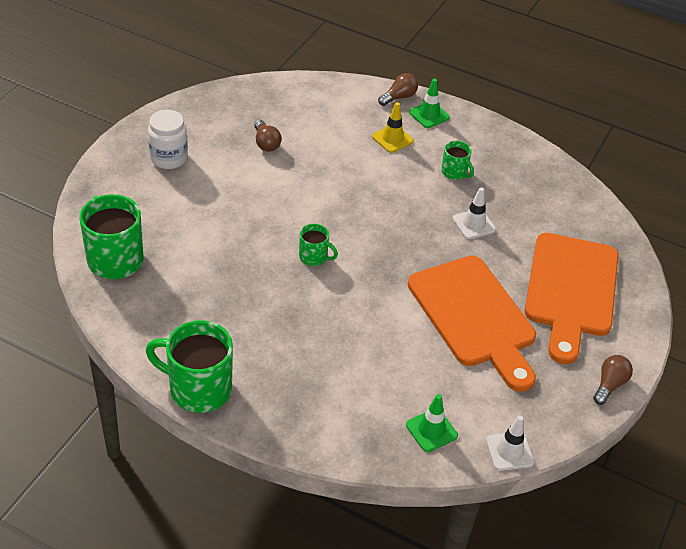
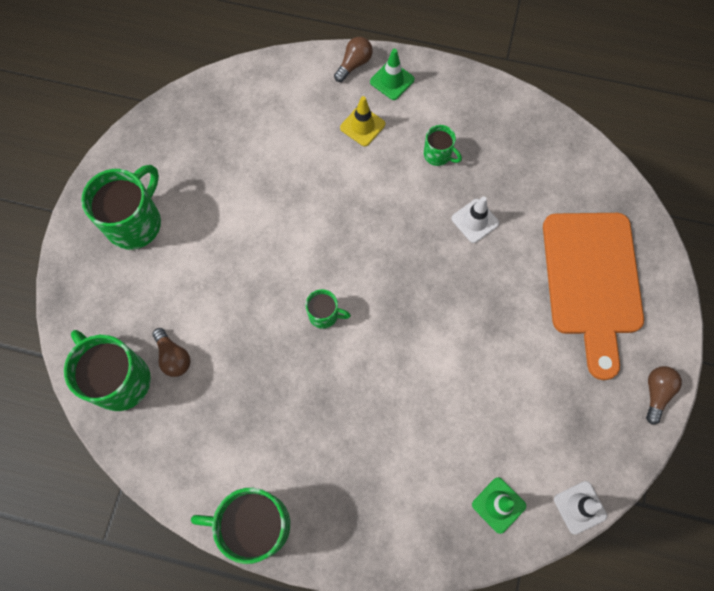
camera: 10 degrees left, 25 degrees up
white jar [148,110,188,169] -> green mug [81,165,161,250]
brown light bulb [254,120,282,152] -> brown light bulb moved to [152,328,190,377]
orange cutting board [408,256,536,392] -> none

